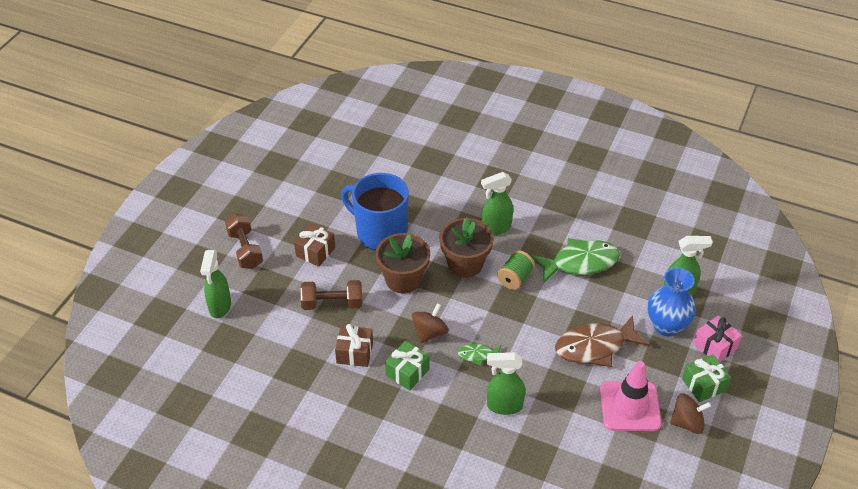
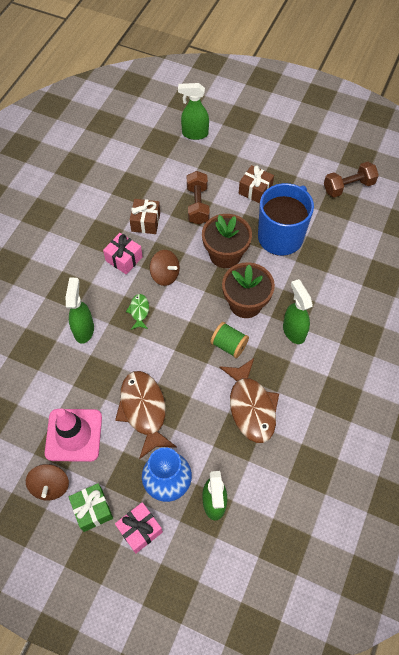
camera: 90 degrees right, 15 degrees up
brown dumbbell [225,214,263,269] -> brown dumbbell moved to [324,162,379,197]
green gift [385,341,430,390] -> pink gift [103,233,143,274]
green fish [531,238,620,284] -> brown fish [219,358,279,443]

